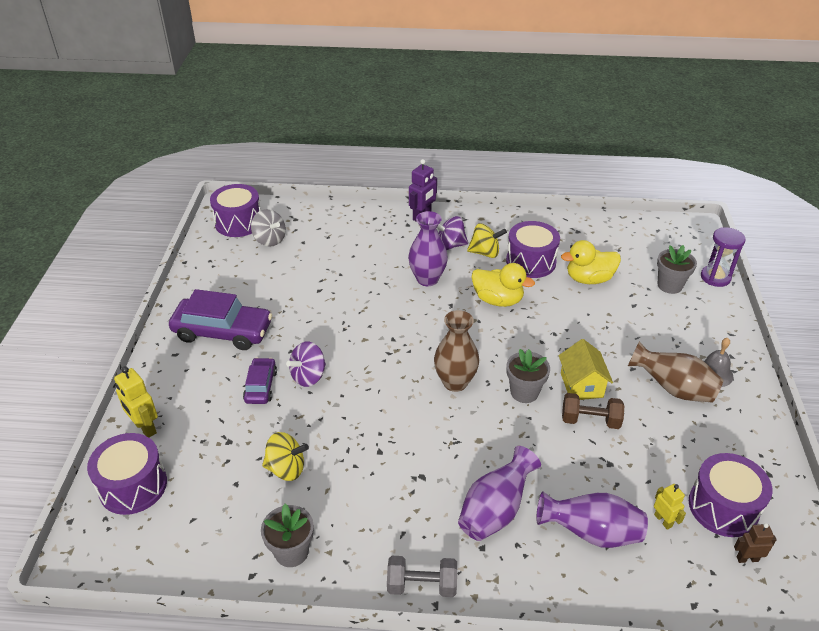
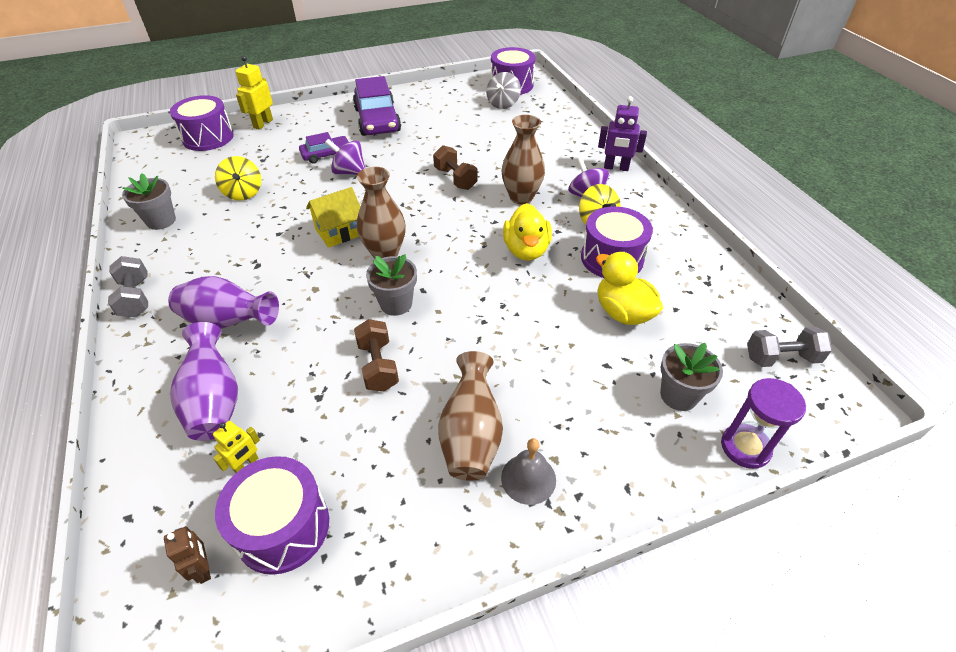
camera: 65 degrees right, 5 degrees up
purple vase [408,211,448,286] -> brown vase [501,115,545,204]
yellow house [559,339,613,400] -> yellow house moved to [306,187,360,248]
none -> brown dumbbell [433,145,478,190]
none -> grey dumbbell [747,327,832,367]

